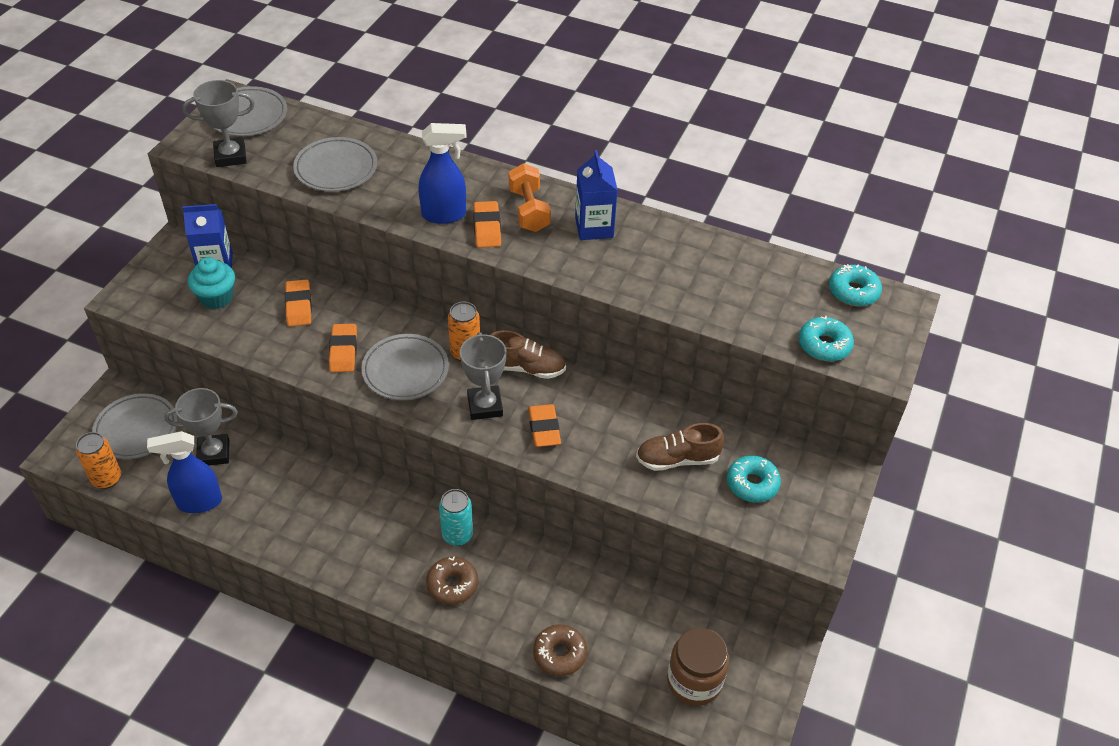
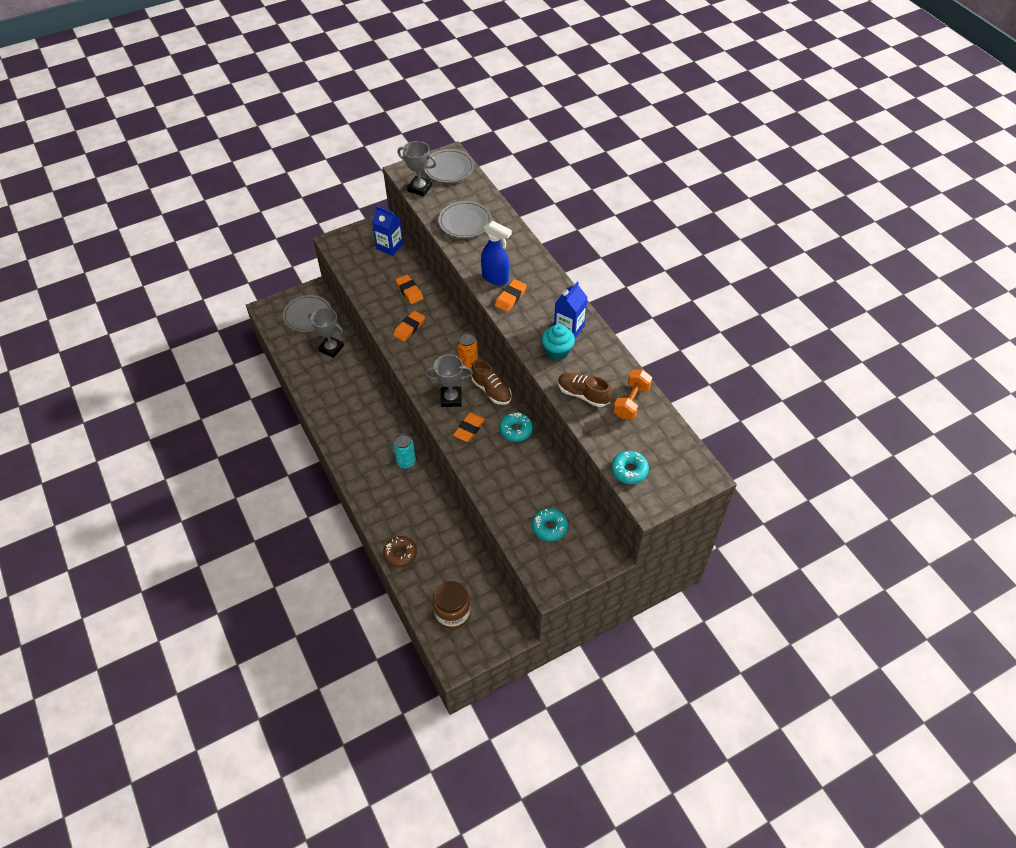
camera: 40 degrees right, 5 degrees up
orange can [76,432,121,489] -> none
blue spray bottle [147,431,222,513] -> none
turquoise cupcake [188,257,235,309] -> turquoise cupcake moved to [542,324,575,360]
orange eraser [285,279,312,327] -> orange eraser turned 60 degrees counterclockwise [395,274,423,304]
grey plate [361,334,449,400] -> none
brown donut [426,556,478,605] -> none
grey trophy [460,332,506,420] -> grey trophy turned 60 degrees clockwise [425,354,473,407]
orange dumbbell [509,163,551,232] -> orange dumbbell moved to [613,370,652,419]
brown shoe [636,423,724,471] -> brown shoe moved to [558,373,612,407]
turquoise donut [829,264,882,306] -> turquoise donut moved to [499,412,533,442]

